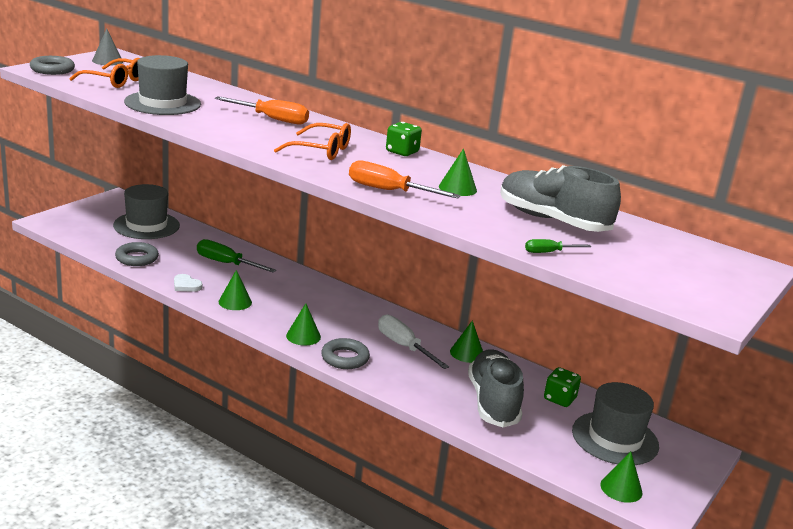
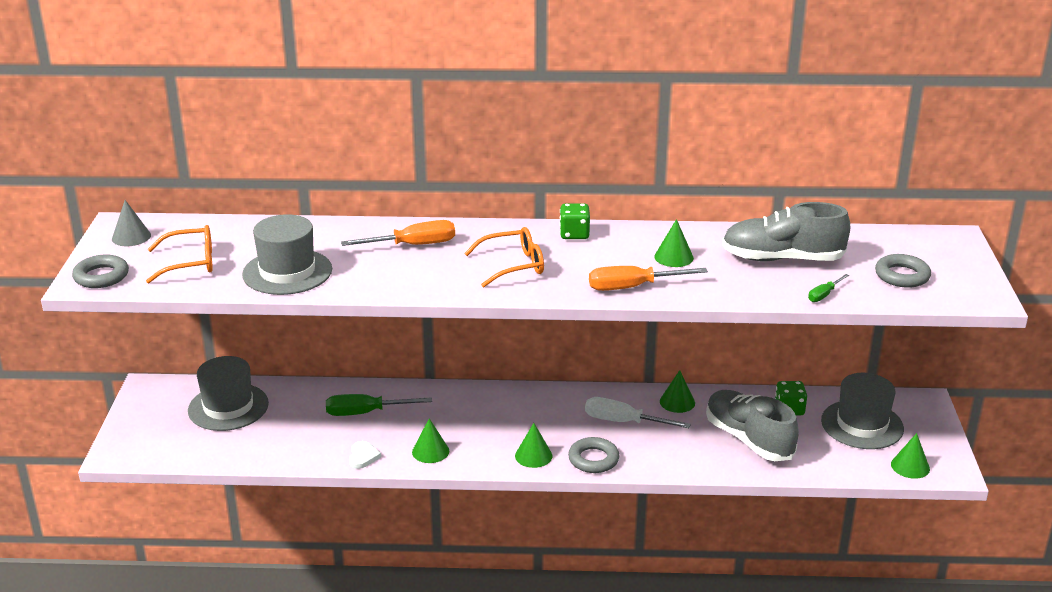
camera: 30 degrees left, 5 degrees up
grey ring [115,242,159,266] -> grey ring moved to [875,254,931,288]
white heart [174,274,202,292] -> white heart turned 90 degrees counterclockwise [349,441,381,469]

